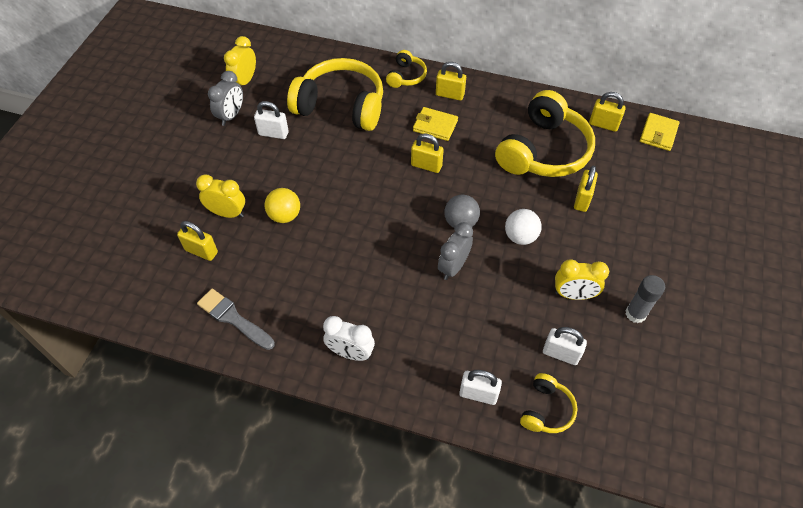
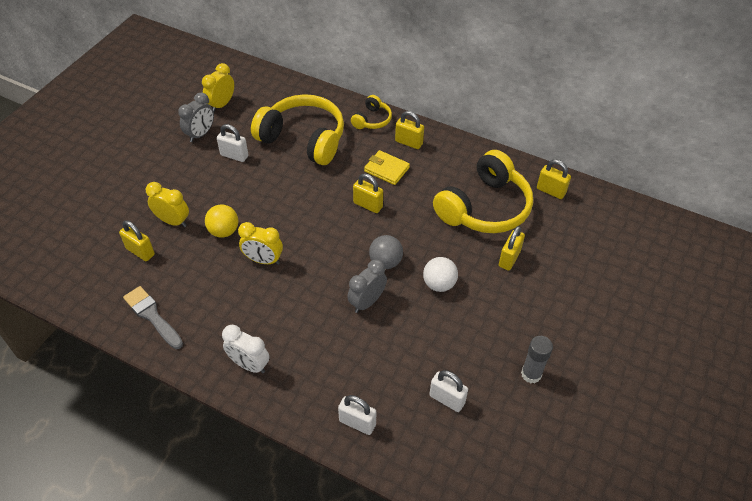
camera: 10 degrees right, 5 degrees down
yellow headphones [520,373,578,433] -> none
yellow clock [555,259,609,300] -> yellow clock moved to [238,222,283,265]
yellow wallet [640,113,680,151] -> none

